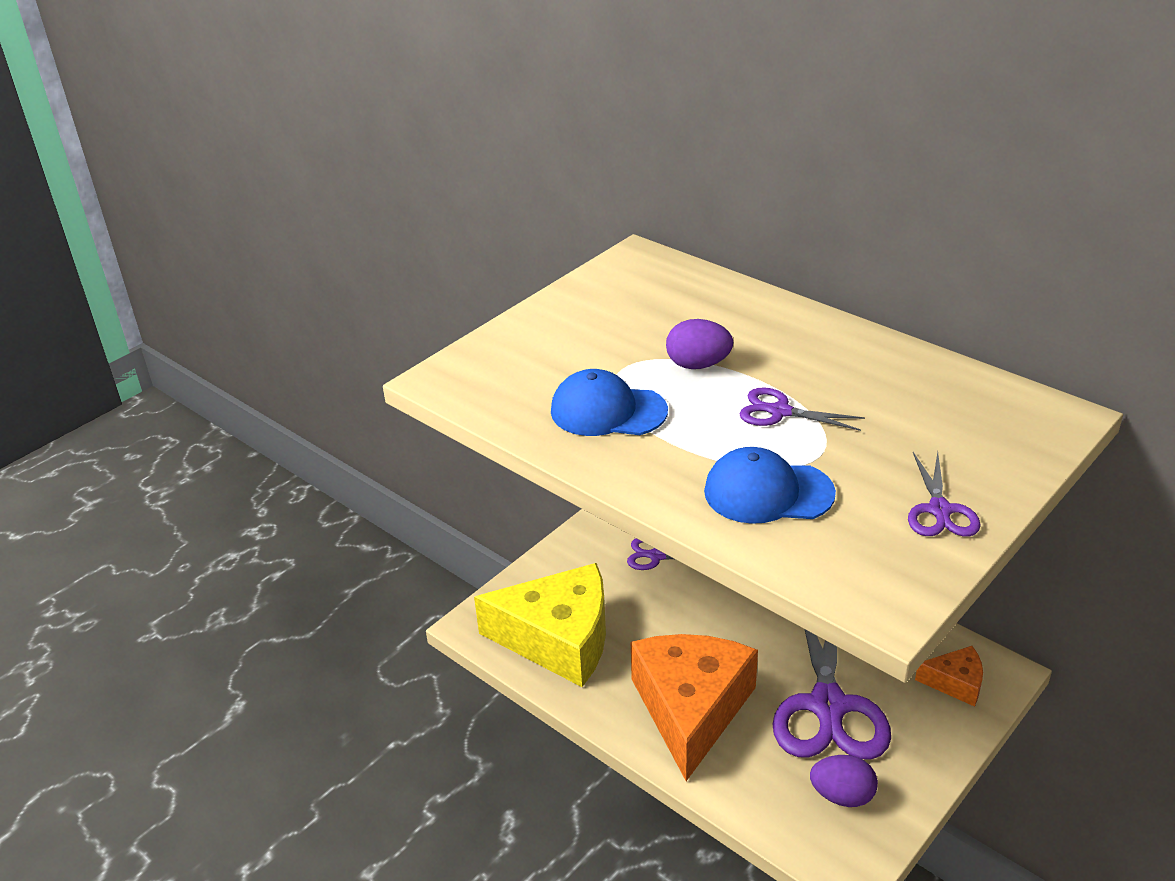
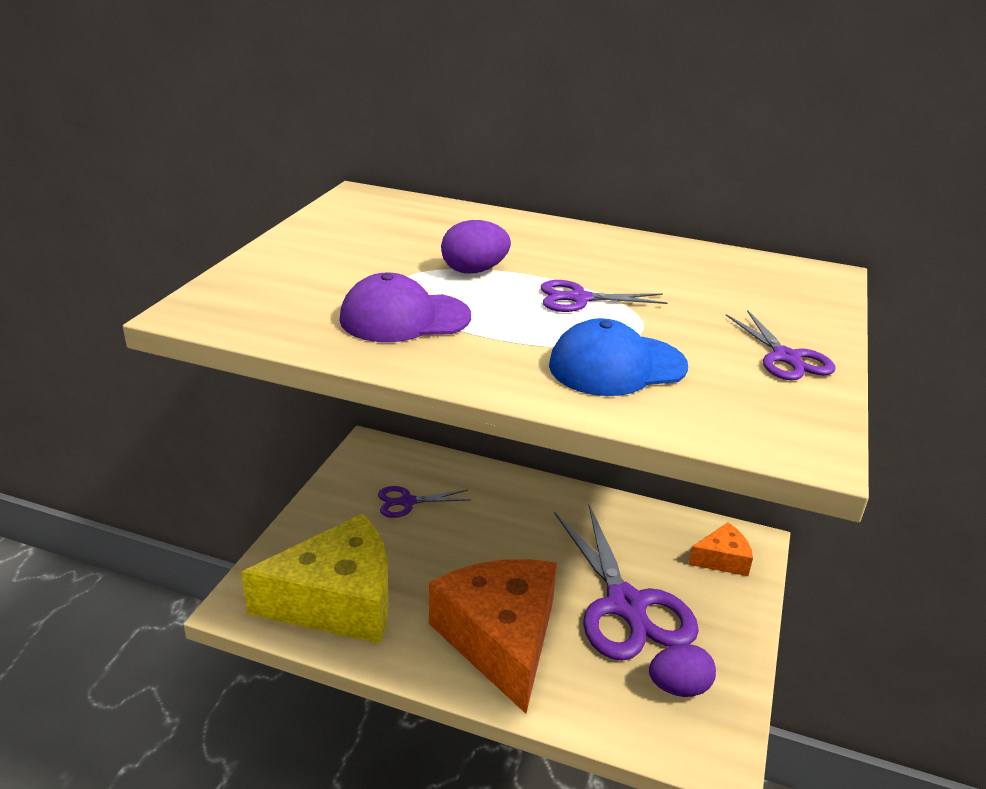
camera: 25 degrees left, 5 degrees down
blue cap [551,369,668,436] -> purple cap [339,273,471,342]

